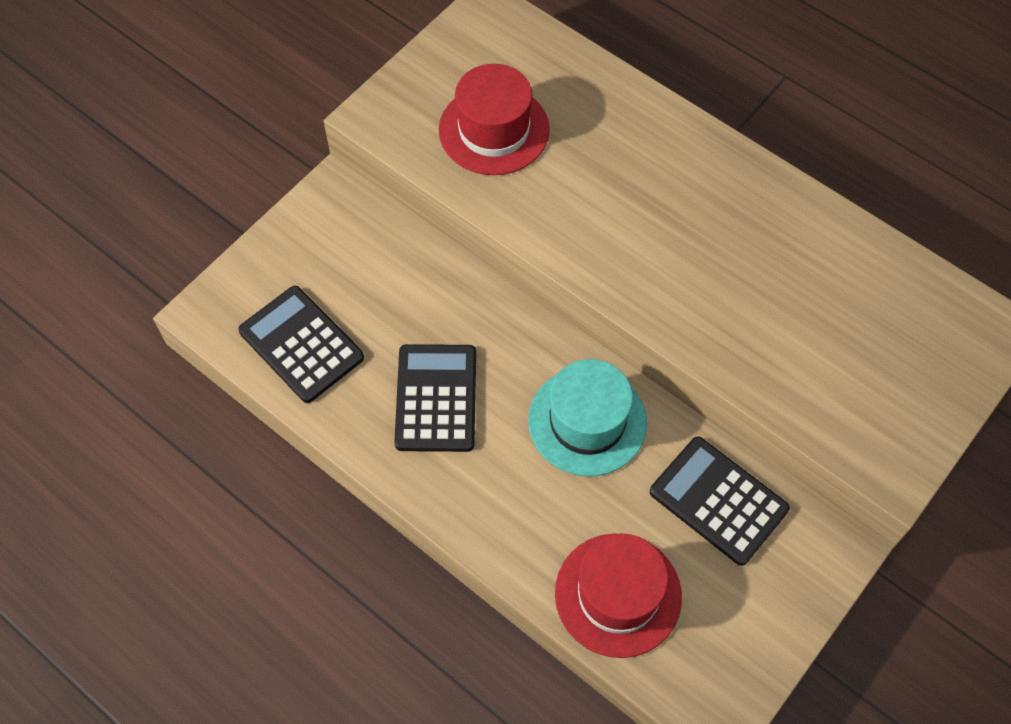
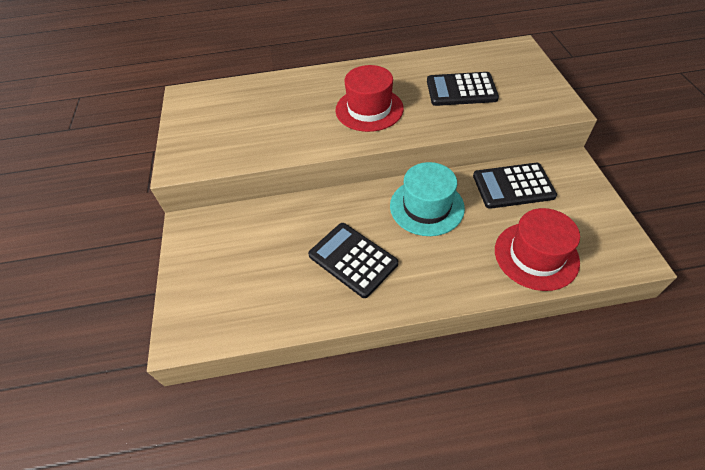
camera: 45 degrees left, 10 degrees down
black calculator [238,286,364,403] -> black calculator moved to [427,72,499,106]
red hat [439,64,550,175] -> red hat moved to [335,65,404,132]

